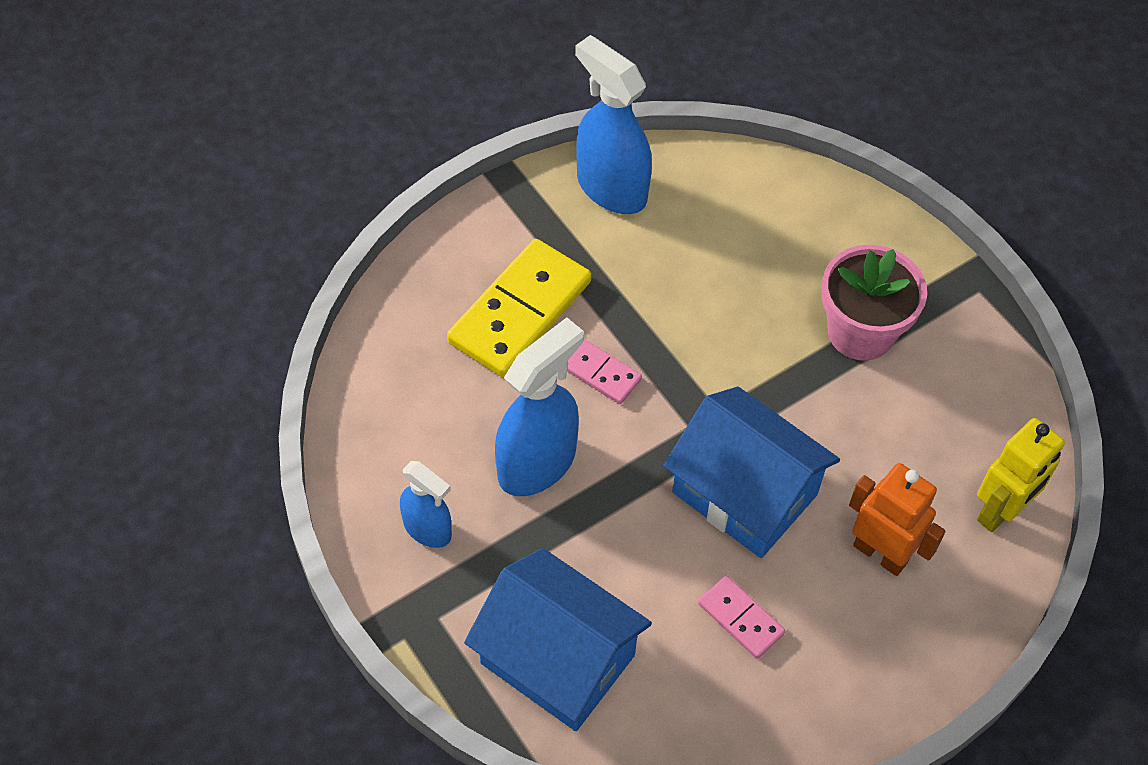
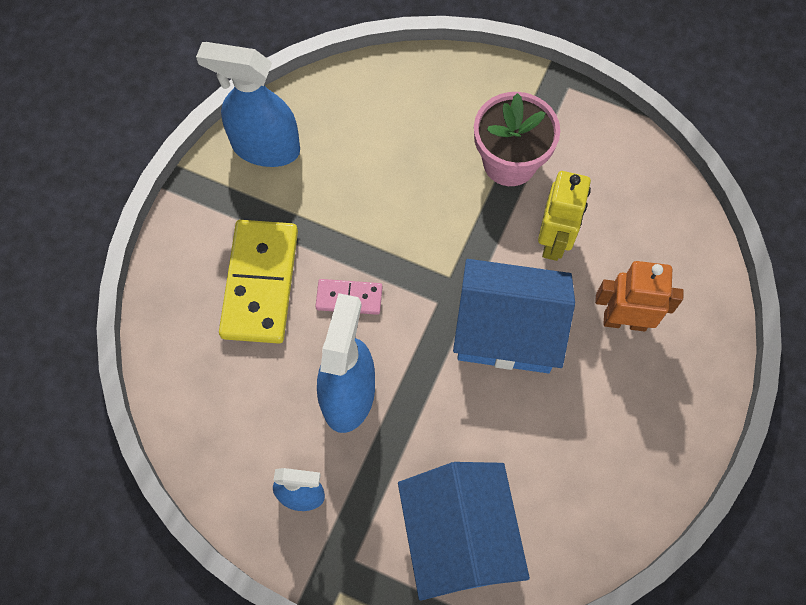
camera: 30 degrees left, 10 degrees up
blue house [464,548,652,731] -> blue house turned 75 degrees clockwise [398,462,530,601]
pink domino [698,576,785,659] -> none
yellow robot [977,418,1065,532] -> yellow robot moved to [538,171,591,261]

